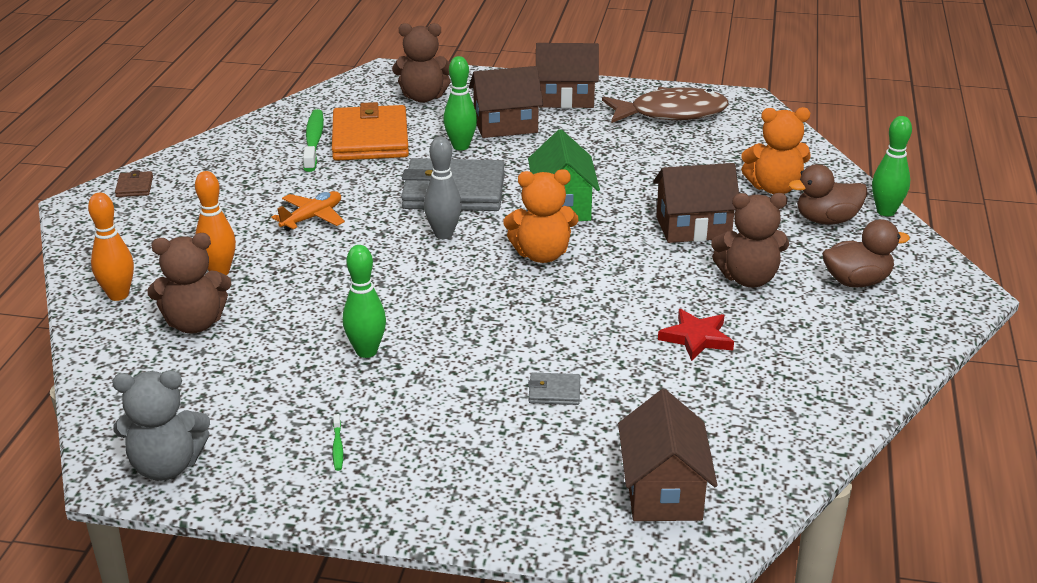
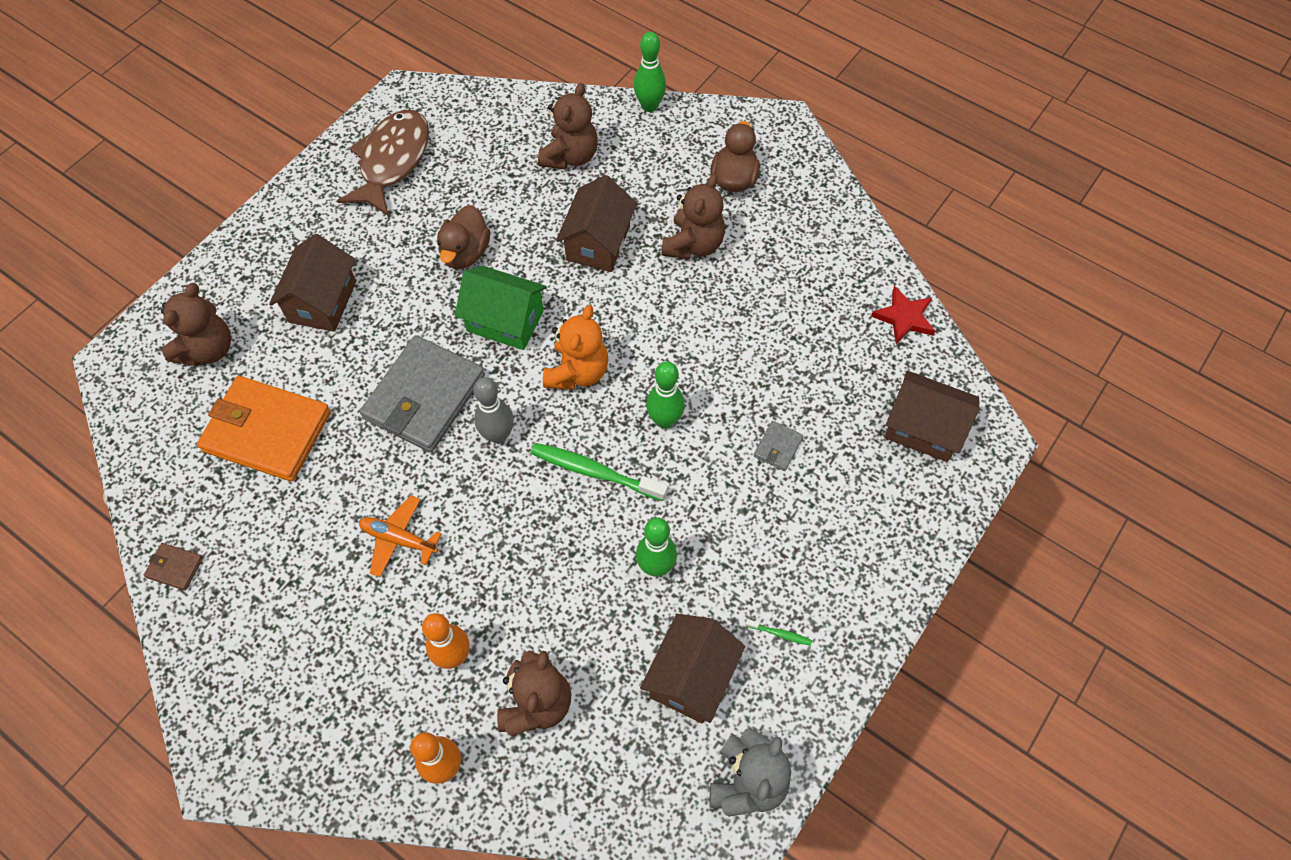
camera: 65 degrees left, 30 degrees up
brown wallet [115,170,153,197] -> brown wallet moved to [144,543,203,591]
orange plane [271,191,345,231] -> orange plane turned 45 degrees counterclockwise [359,495,442,577]
green toothbrush [303,109,324,172] -> green toothbrush moved to [531,443,668,501]
green bowling pin [443,56,477,150] -> green bowling pin moved to [646,361,685,429]
brown house [536,43,599,108] -> brown house moved to [640,614,745,723]
red star [658,309,734,361] -> red star moved to [871,286,935,344]
orange teddy bear [741,107,811,194] -> brown teddy bear [538,83,598,169]
brown duck [789,164,868,225] -> brown duck moved to [437,205,490,269]

